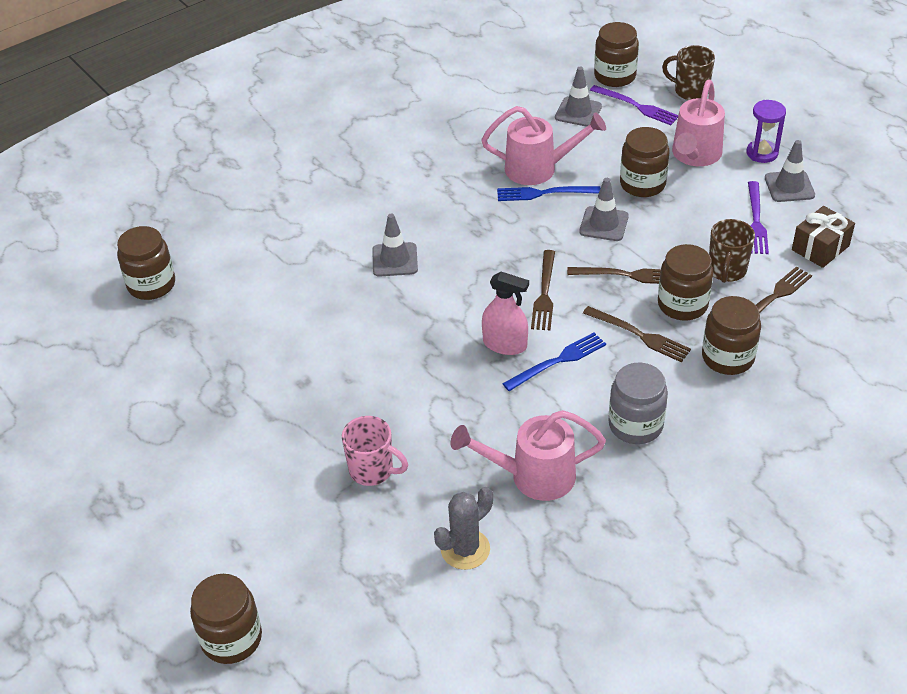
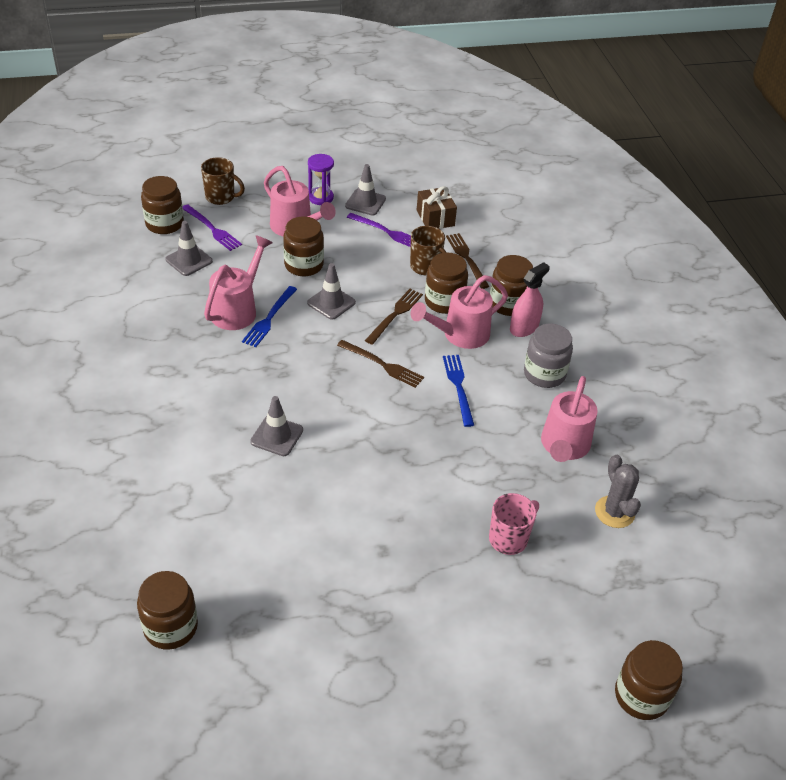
camera: 70 degrees left, 0 degrees up
pink spray bottle [482,272,529,355] -> pink spray bottle moved to [510,262,550,337]
brown fork [583,306,691,362] -> pink watering can [411,275,508,349]
purple fork [590,85,678,125] -> purple fork turned 75 degrees clockwise [183,204,242,251]
brown mug [662,45,715,100] -> brown mug turned 120 degrees counterclockwise [201,157,245,205]

